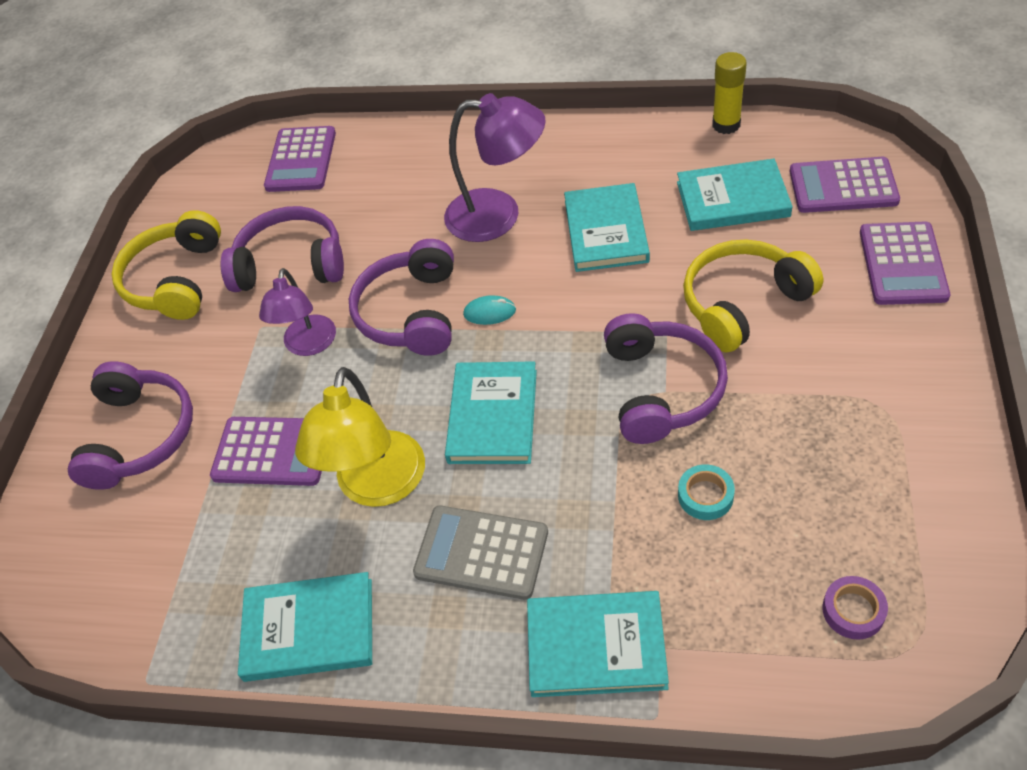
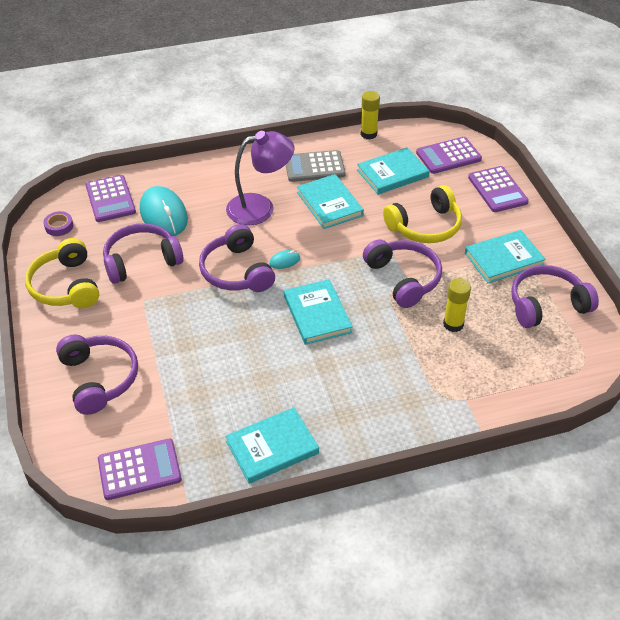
camera: 30 degrees left, 5 degrees down
purple calculator [210,417,322,486] -> purple calculator moved to [98,439,182,500]
purple lamp [259,268,336,356] -> none
yellow lamp [295,367,425,507] -> none
grey calculator [413,505,548,600] -> grey calculator moved to [286,150,346,182]
turquoise book [527,591,669,697] -> turquoise book moved to [465,230,546,283]
turquoise tape [678,464,735,520] -> yellow glue stick [443,278,471,332]
yellow headphones [683,239,823,353] -> yellow headphones turned 150 degrees counterclockwise [383,185,462,243]
purple tape [822,576,888,640] -> purple tape moved to [43,211,73,236]
none -> turquoise mouse [140,186,188,236]
none -> purple headphones [511,265,599,328]

